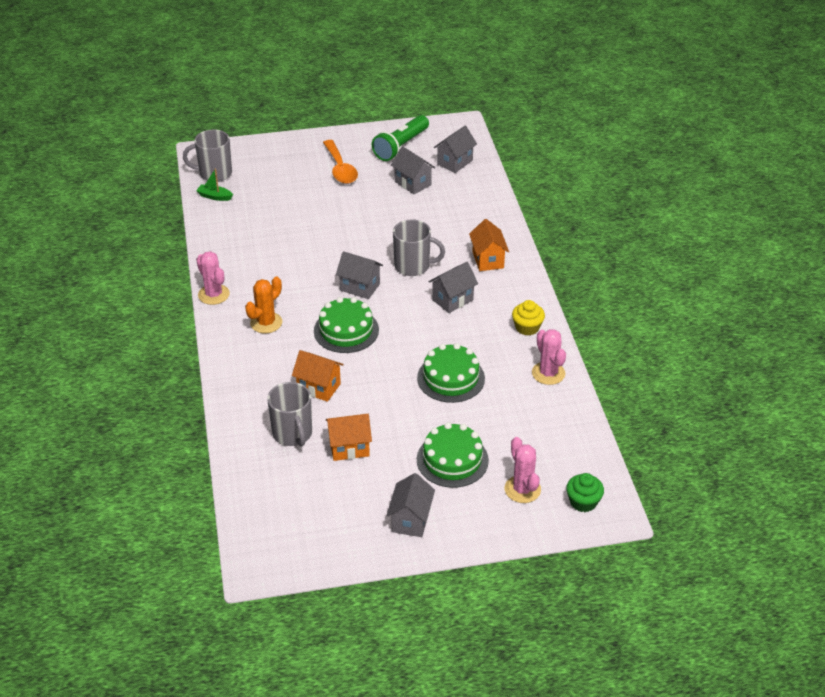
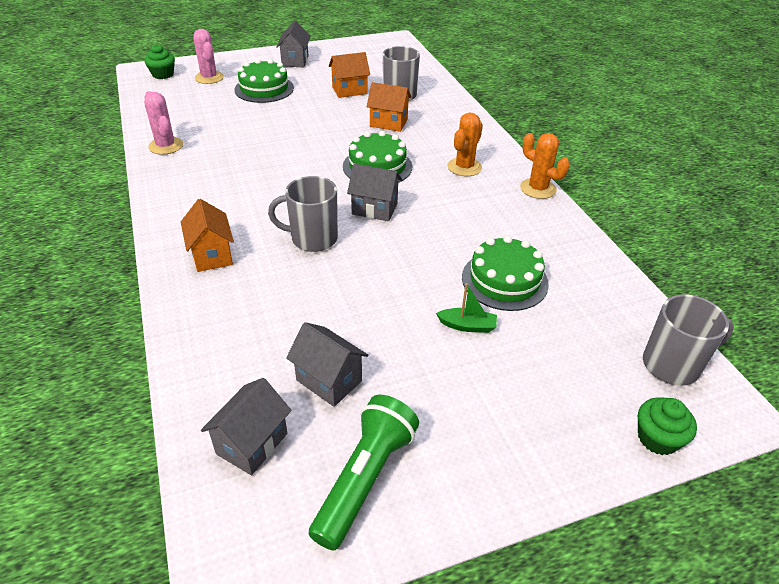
camera: 170 degrees right, 0 degrees up
green boat [196,168,233,201] -> green boat moved to [436,283,497,333]
pink cactus [196,251,230,305] -> orange cactus [520,133,570,199]
orange spoon [323,140,358,184] -> none
green cake [417,343,485,403] -> green cake moved to [462,235,549,311]
grey house [429,262,478,313] -> none
yellow cupcake [512,300,545,336] -> none
none -> green cupcake [638,397,697,455]

